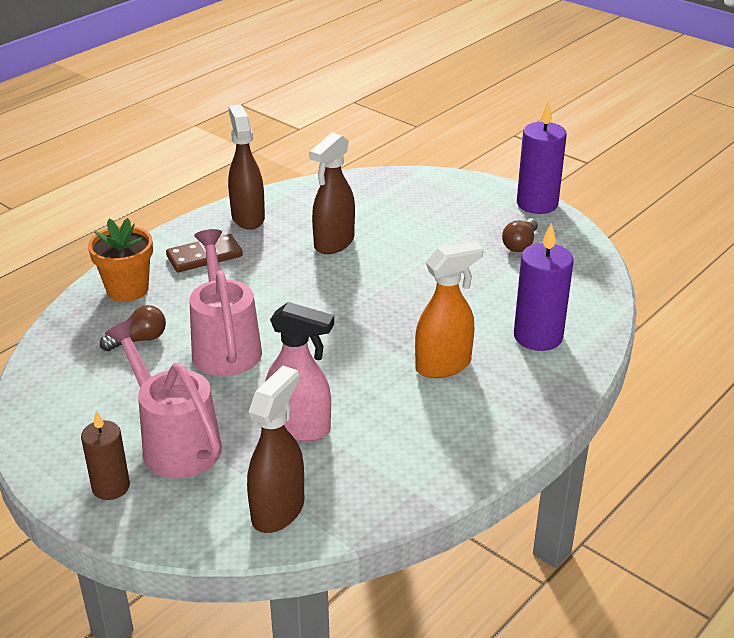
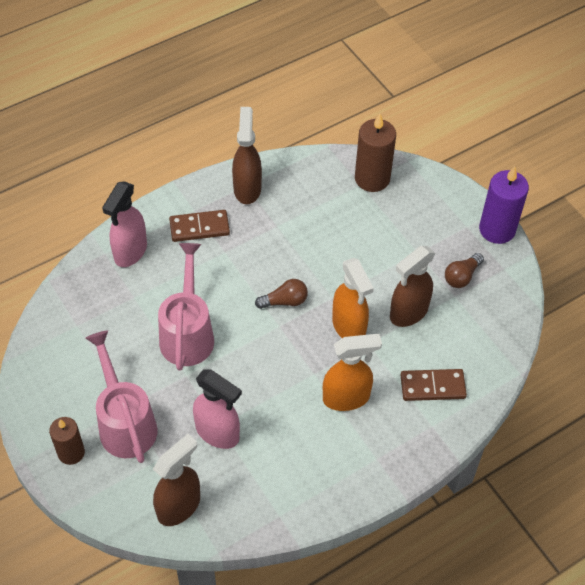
camera: 15 degrees right, 20 degrees up
orange flower pot [88,218,153,302] -> pink spray bottle [102,181,147,267]
brown light bulb [100,305,166,351] -> brown light bulb moved to [255,279,308,309]
brown spray bottle [309,132,355,254] -> brown spray bottle moved to [390,246,436,327]
purple candle [514,223,574,351] -> brown domino [401,369,467,401]
none -> orange spray bottle [332,258,374,338]
none -> brown candle [355,114,396,192]

